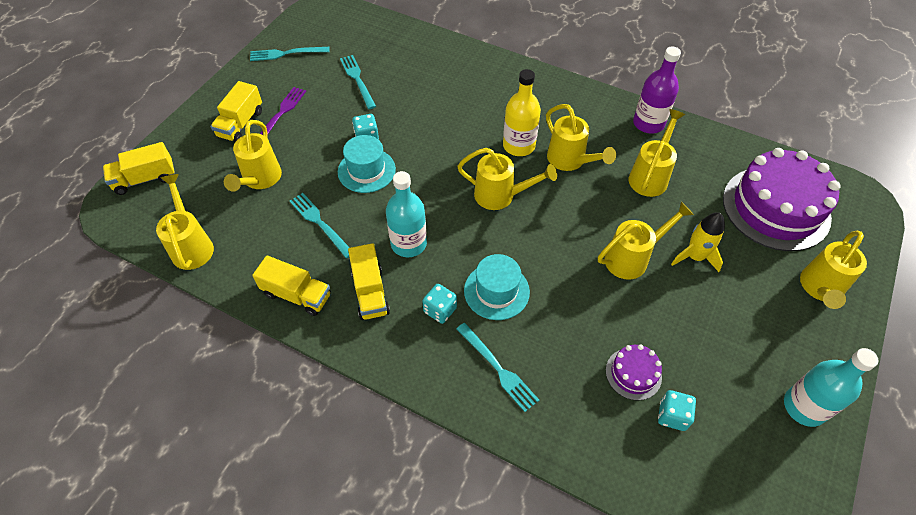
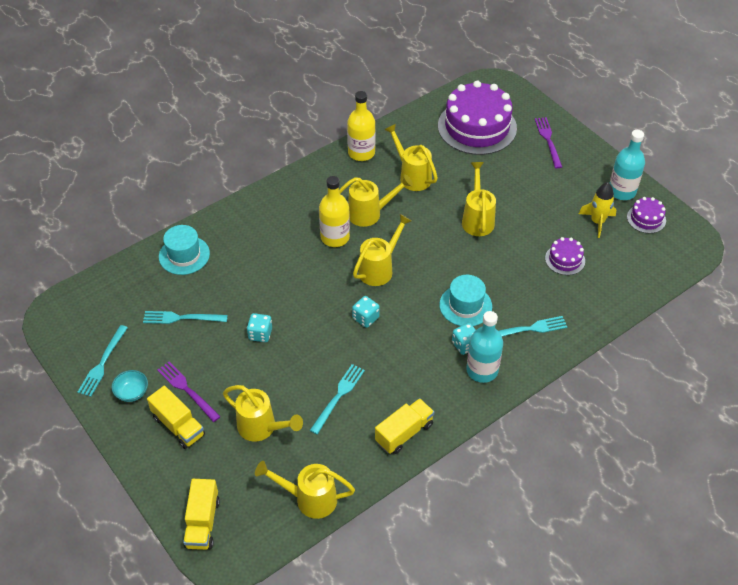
camera: 65 degrees left, 5 degrees down
turquoise fork [290,193,350,258] -> turquoise fork turned 135 degrees clockwise [310,364,365,434]
turquoise hat [338,135,396,193] -> turquoise hat moved to [159,225,210,275]
yellow truck [348,243,390,320] -> none
turquoise bottle [386,171,427,257] -> turquoise bottle moved to [466,311,503,383]
purple bottle [633,47,681,134] -> yellow bottle [347,91,376,161]
turquoise dice [658,390,696,431] -> turquoise dice moved to [352,296,380,328]
yellow rocket [671,212,725,272] -> yellow rocket moved to [579,182,617,238]
yellow watering can [800,231,867,309] -> purple fork [535,117,562,169]
none -> turquoise bowl [111,370,148,402]
none -> purple cake [627,197,666,233]

